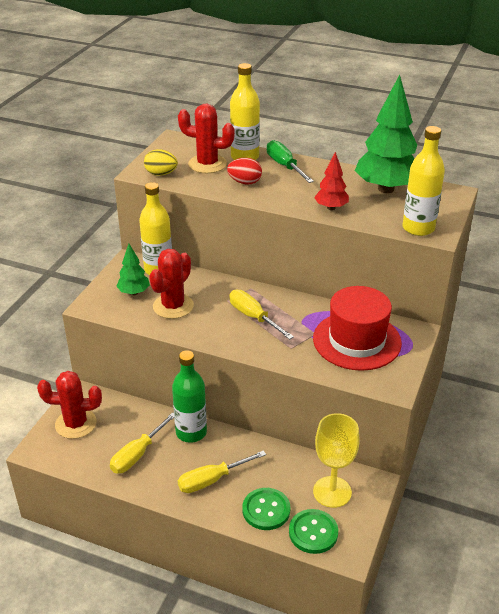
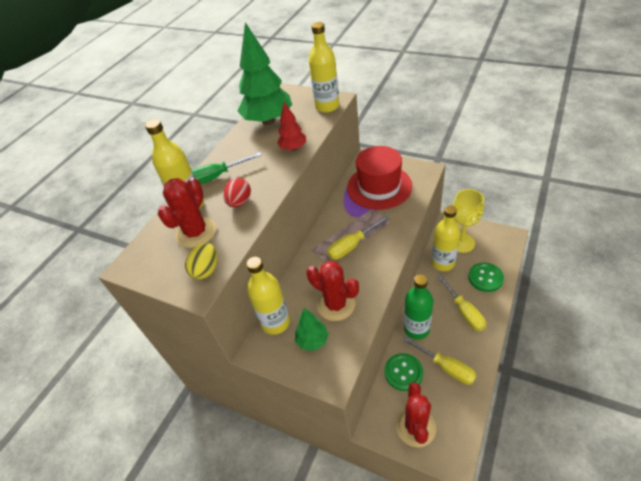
camera: 80 degrees left, 10 degrees up
green button [289,509,338,554] -> green button moved to [385,353,423,391]
none -> yellow bottle [432,206,460,271]

